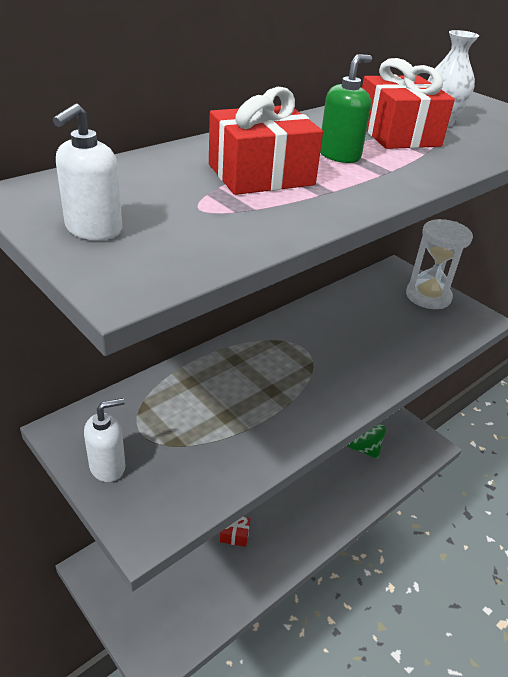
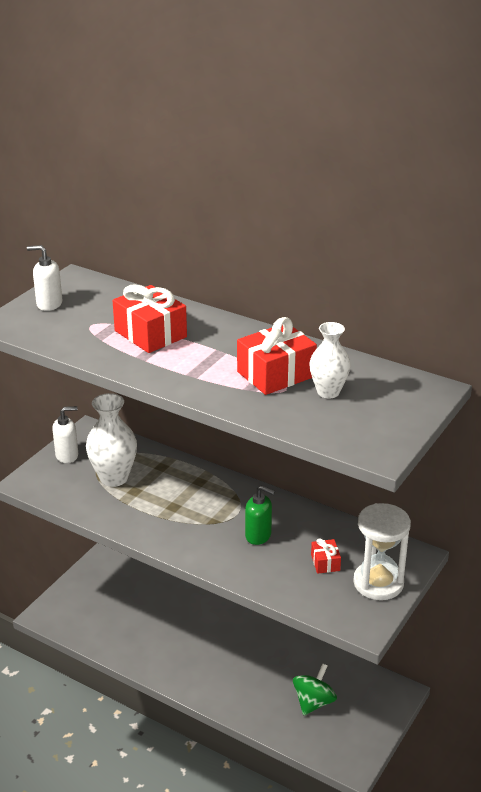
camera: 75 degrees right, 5 degrees down
white soap dispenser [84,398,126,482] -> white soap dispenser turned 60 degrees counterclockwise [52,406,78,463]
red gift [220,517,250,547] -> red gift moved to [311,538,341,574]
green soap dispenser [320,54,372,163] -> green soap dispenser moved to [245,485,275,545]
none -> white vase [86,393,137,487]

